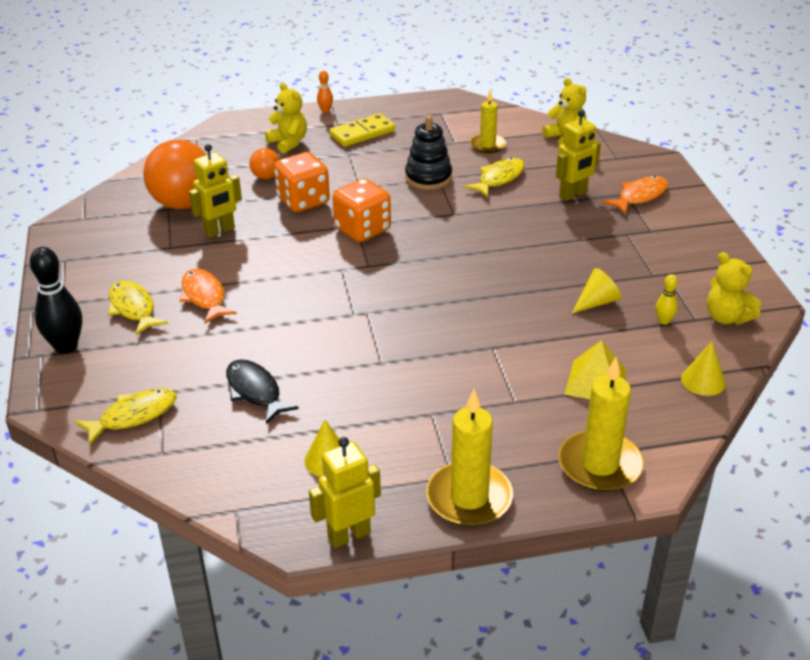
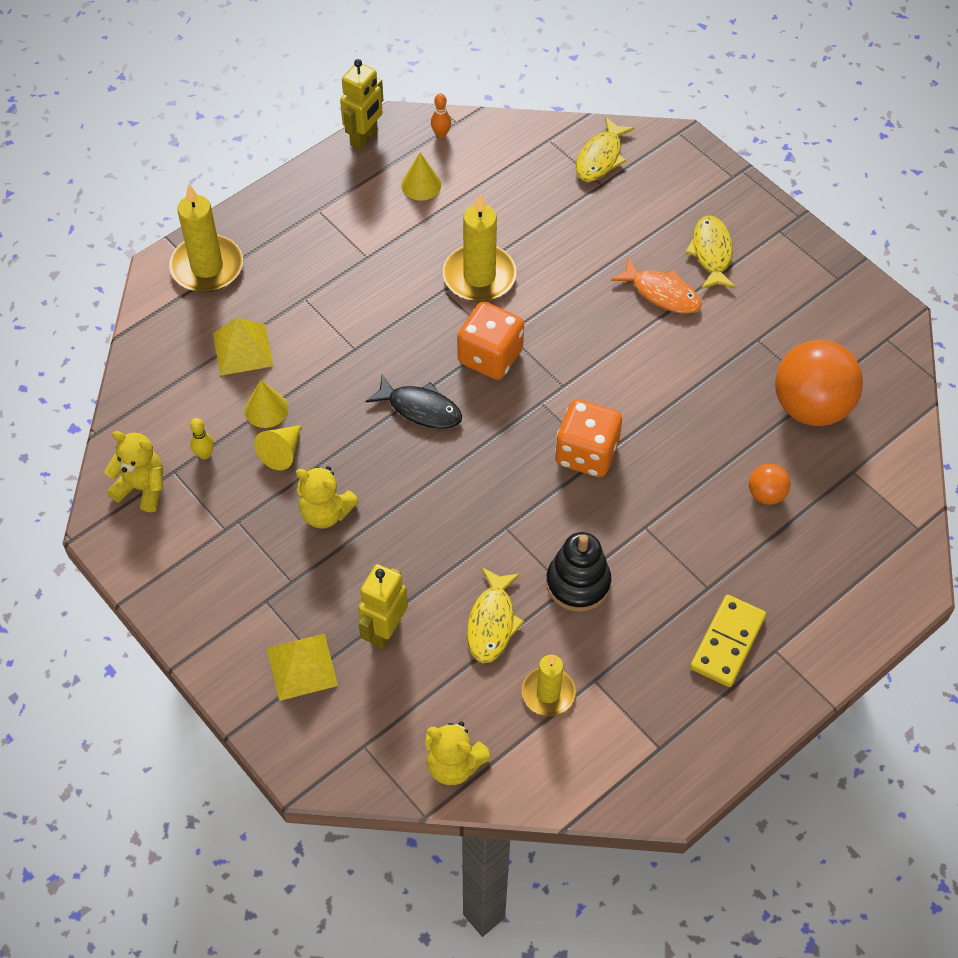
camera: 150 degrees right, 20 degrees up
black bowling pin [30,247,82,354] -> none
yellow fish [108,280,168,335] -> yellow fish turned 120 degrees counterclockwise [685,215,736,289]
yellow robot [189,144,242,238] -> none
black fish [226,359,299,424] -> black fish moved to [366,374,462,429]
yellow teddy bear [265,83,307,154] -> yellow teddy bear moved to [296,466,359,529]
orange dice [274,152,330,212] -> orange dice moved to [457,302,524,380]
orange bowling pin [317,71,333,113] -> orange bowling pin moved to [431,94,451,138]
yellow candle [426,389,513,527] -> yellow candle moved to [443,193,516,302]
orange fish [602,176,668,215] -> yellow pyramid [267,634,338,701]
yellow cone [681,341,726,396] -> yellow cone moved to [244,380,288,428]

